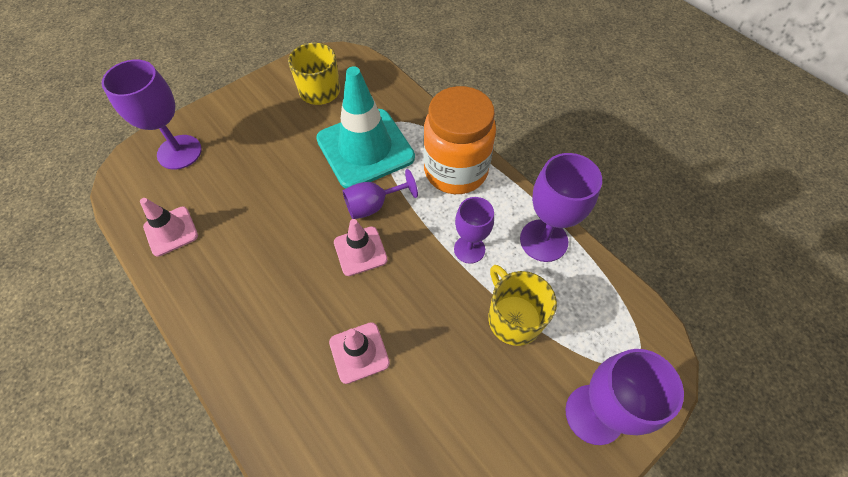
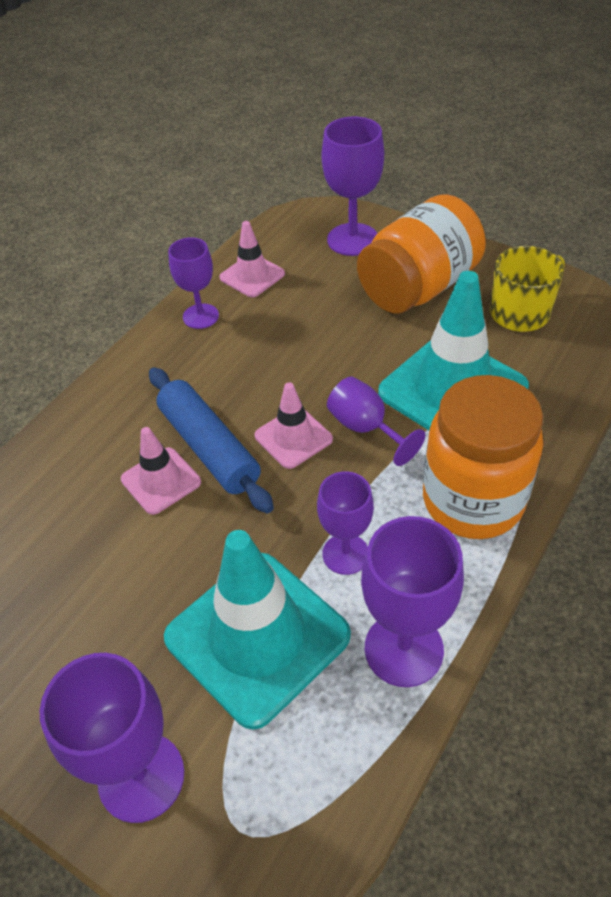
camera: 75 degrees right, 10 degrees down
yellow mug [488,265,557,346] -> turquoise traffic cone [164,530,351,730]
none -> blue rolling pin [149,367,274,513]
none -> purple goblet [168,237,219,329]
none -> orange jar [357,194,486,313]

